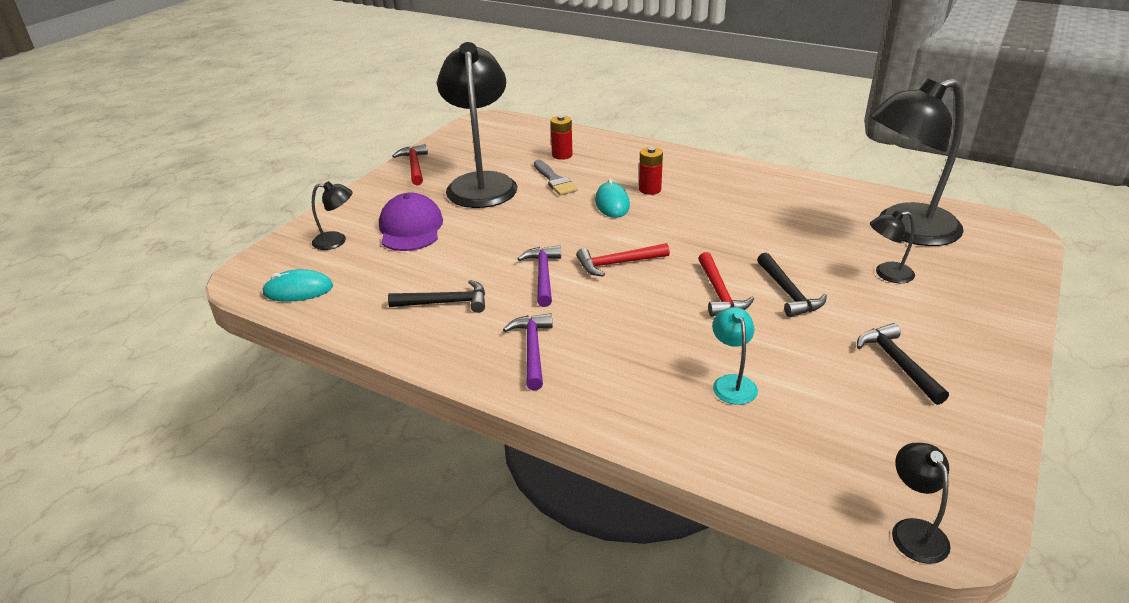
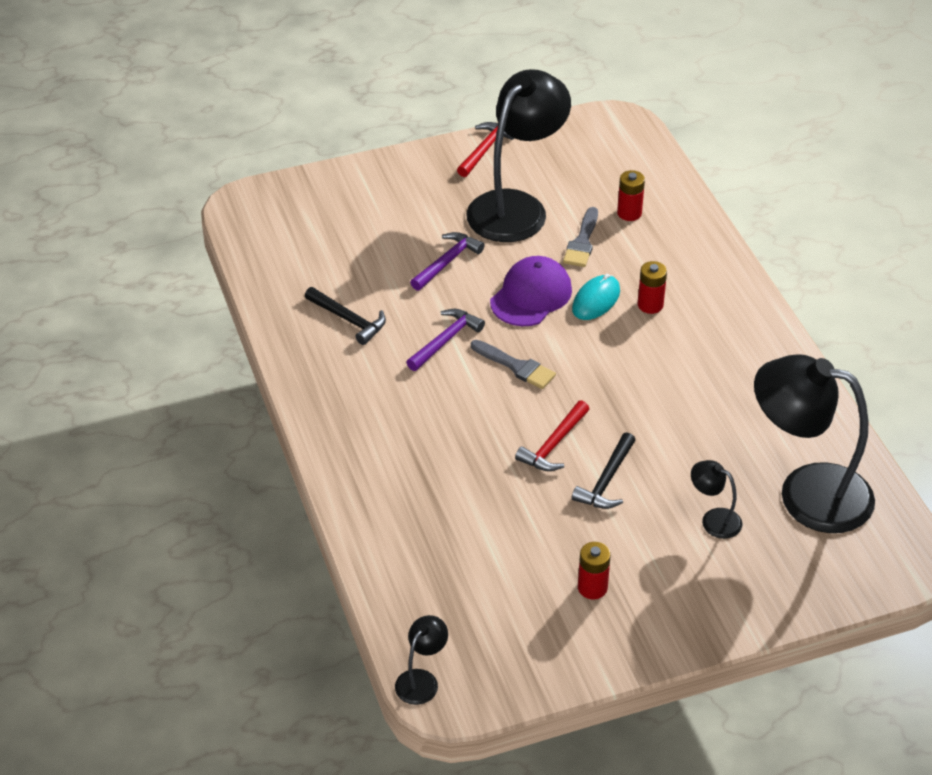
camera: 40 degrees right, 10 degrees up
turquoise mouse [262,269,333,302] -> none
black lamp [312,181,353,250] -> none
purple cap [379,193,443,251] -> purple cap moved to [490,256,572,326]
purple hammer [503,313,553,390] -> purple hammer moved to [410,232,485,291]
red hammer [576,243,670,277] -> grey brush [471,340,556,389]
turquoise lamp [712,307,758,405] -> none
black hammer [857,323,949,405] -> red battery [578,542,611,599]

